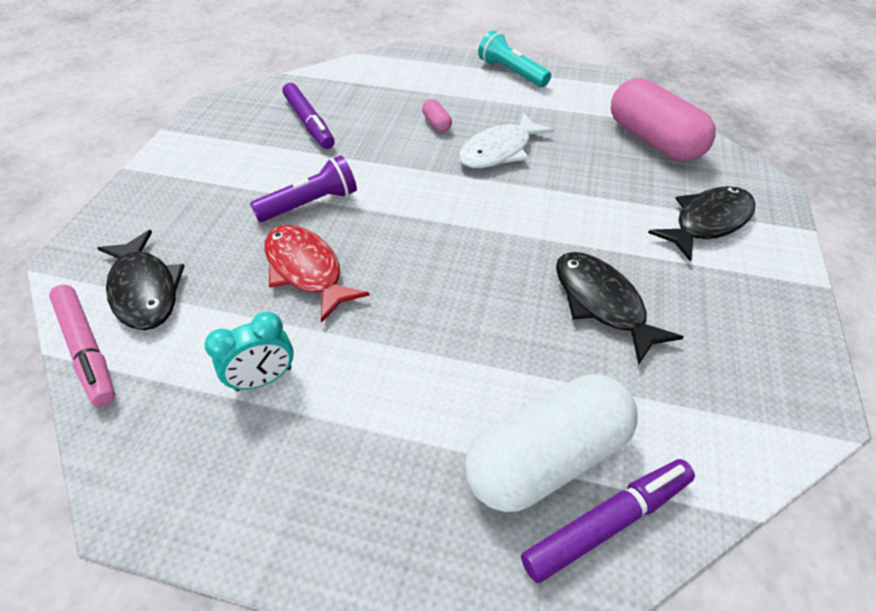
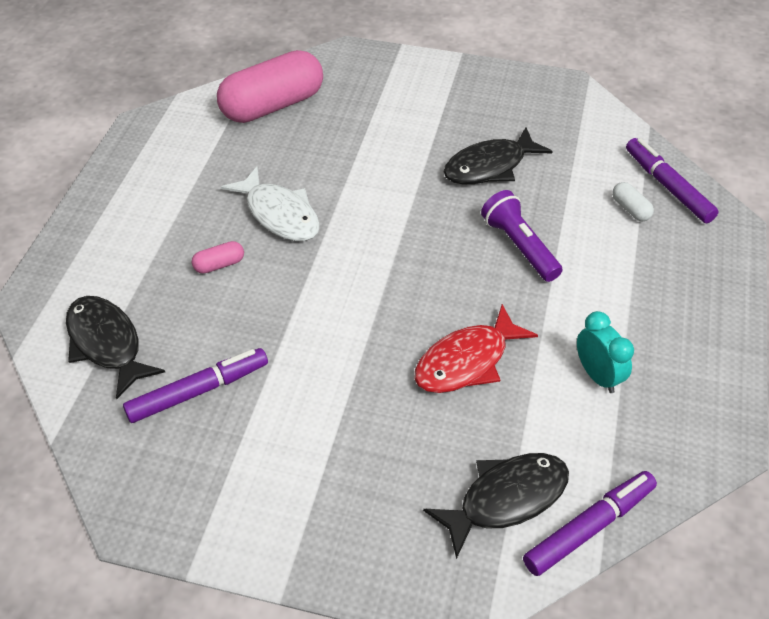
camera: 90 degrees left, 0 degrees up
pink marker [49,285,115,407] -> purple marker [523,471,657,576]
purple flashlight [250,155,357,222] -> purple flashlight moved to [481,190,562,282]
white capsule [465,374,638,512] -> white capsule [612,182,654,221], size x0.41
turquoise flashlight [478,31,551,87] -> none
black fish [648,186,755,262] -> black fish moved to [66,296,165,399]

